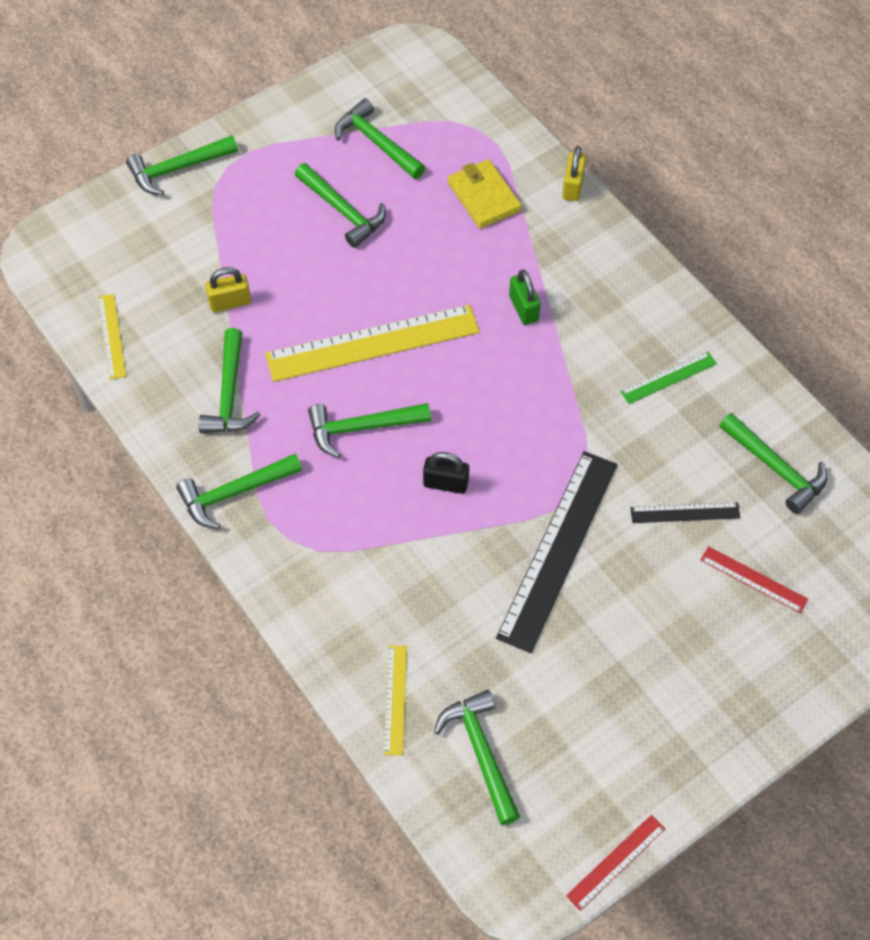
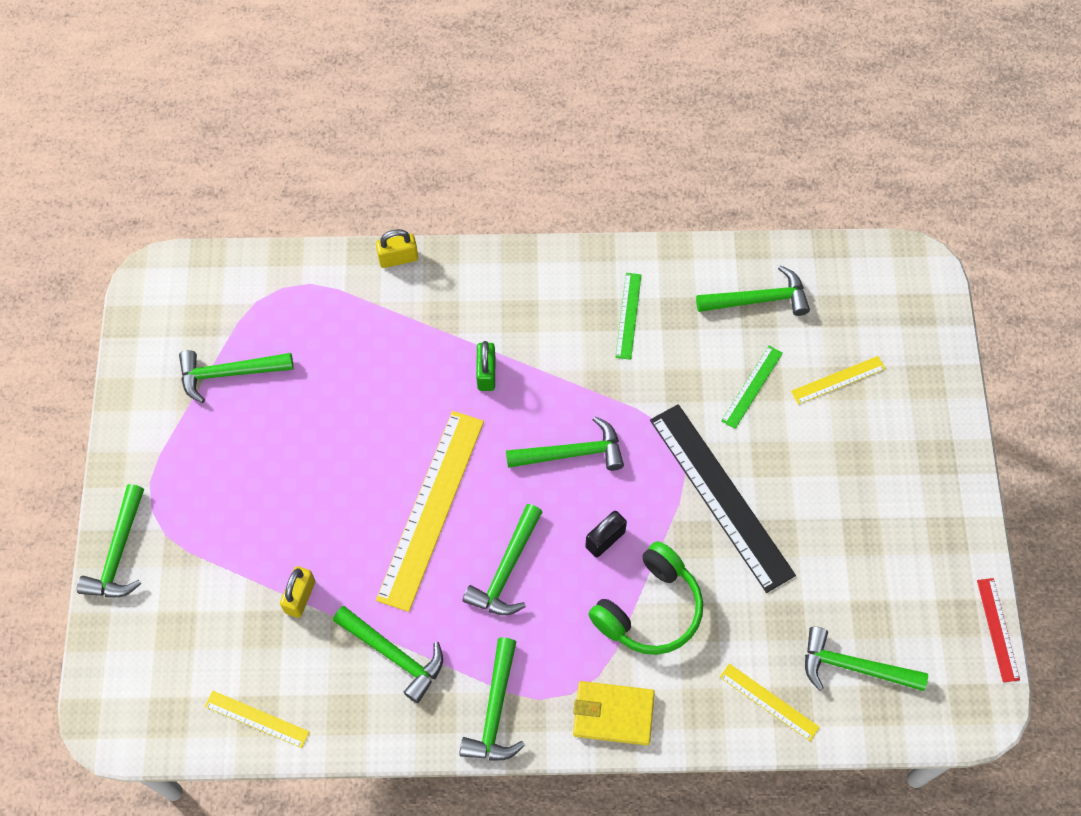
camera: 55 degrees left, 5 degrees up
green hammer [295,163,386,248] -> green hammer moved to [506,416,624,471]
yellow wallet [448,159,522,229] -> yellow wallet moved to [573,681,655,745]
green padlock [509,269,541,325] -> green padlock turned 75 degrees clockwise [476,341,495,391]
yellow padlock [562,146,586,201] -> yellow padlock turned 60 degrees counterclockwise [376,229,418,268]
black ruler [630,502,740,523] -> green ruler [721,346,783,429]
red ruler [701,546,808,613] -> yellow ruler [791,356,886,405]
none -> green headphones [588,541,703,655]

